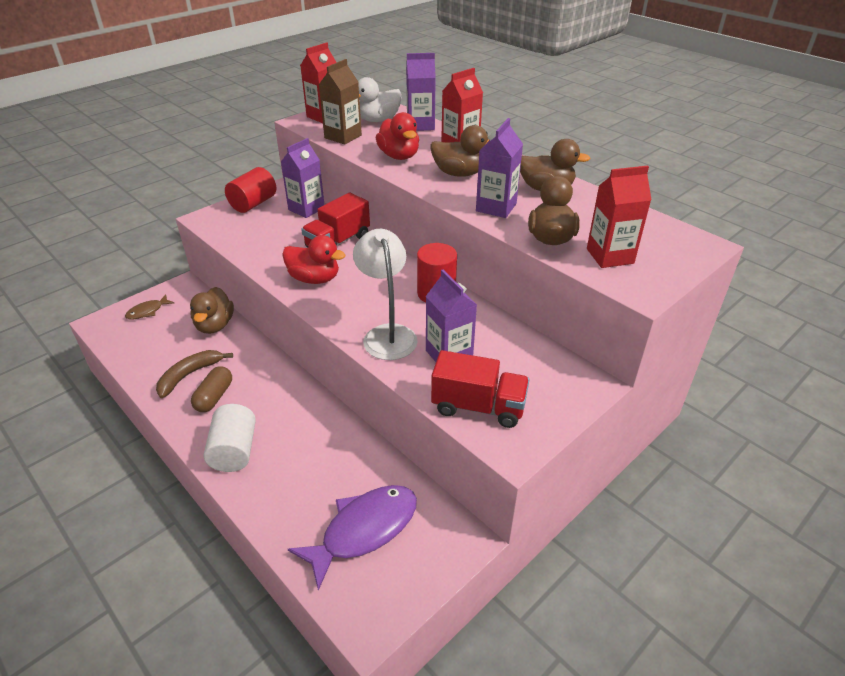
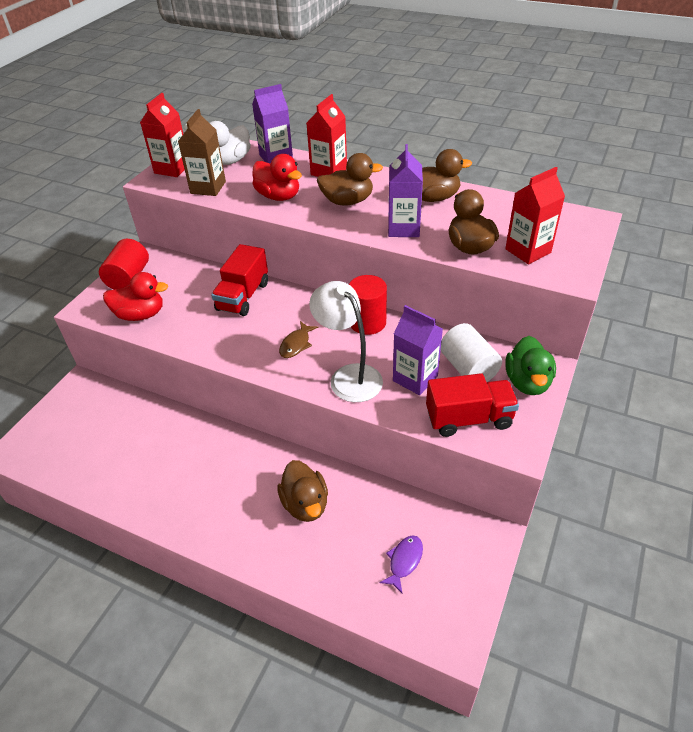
camera: 20 degrees left, 5 degrees up
brown fish [125,294,174,320] -> brown fish moved to [279,321,318,358]
brown banana [156,350,233,398] -> none
brown duck [190,287,234,334] -> brown duck moved to [277,460,328,522]
brown capsule [191,366,232,412] -> none
white cylinder [204,404,256,472] -> white cylinder moved to [441,323,502,382]
purple carton [281,138,324,218] -> none
red duck [282,235,346,284] -> red duck moved to [103,272,168,321]
purple fish [288,485,417,591] -> purple fish [379,535,423,593], size x0.49
none -> green duck [505,336,556,395]

